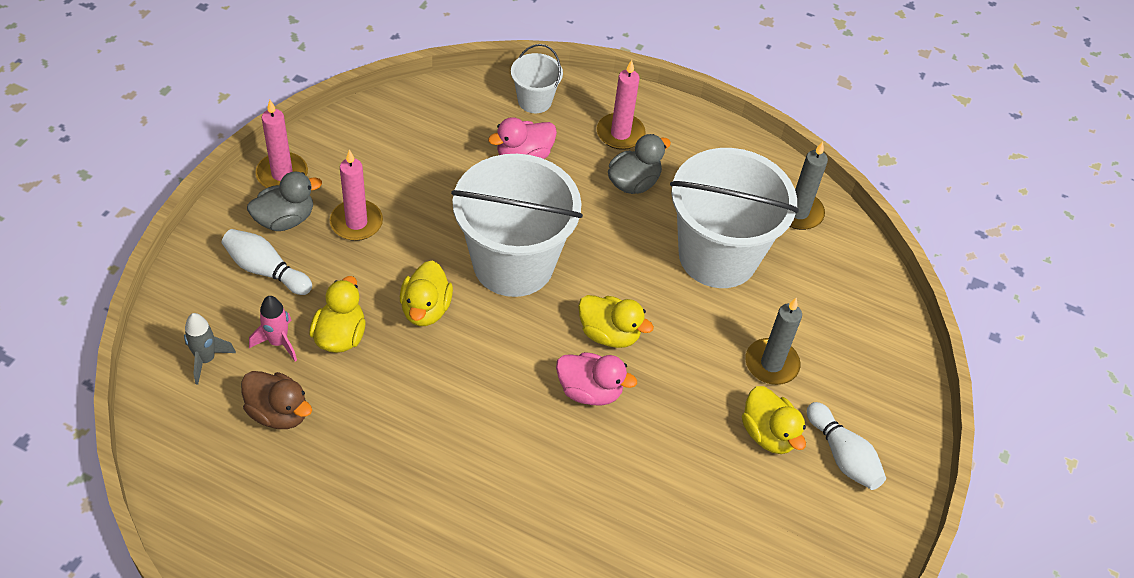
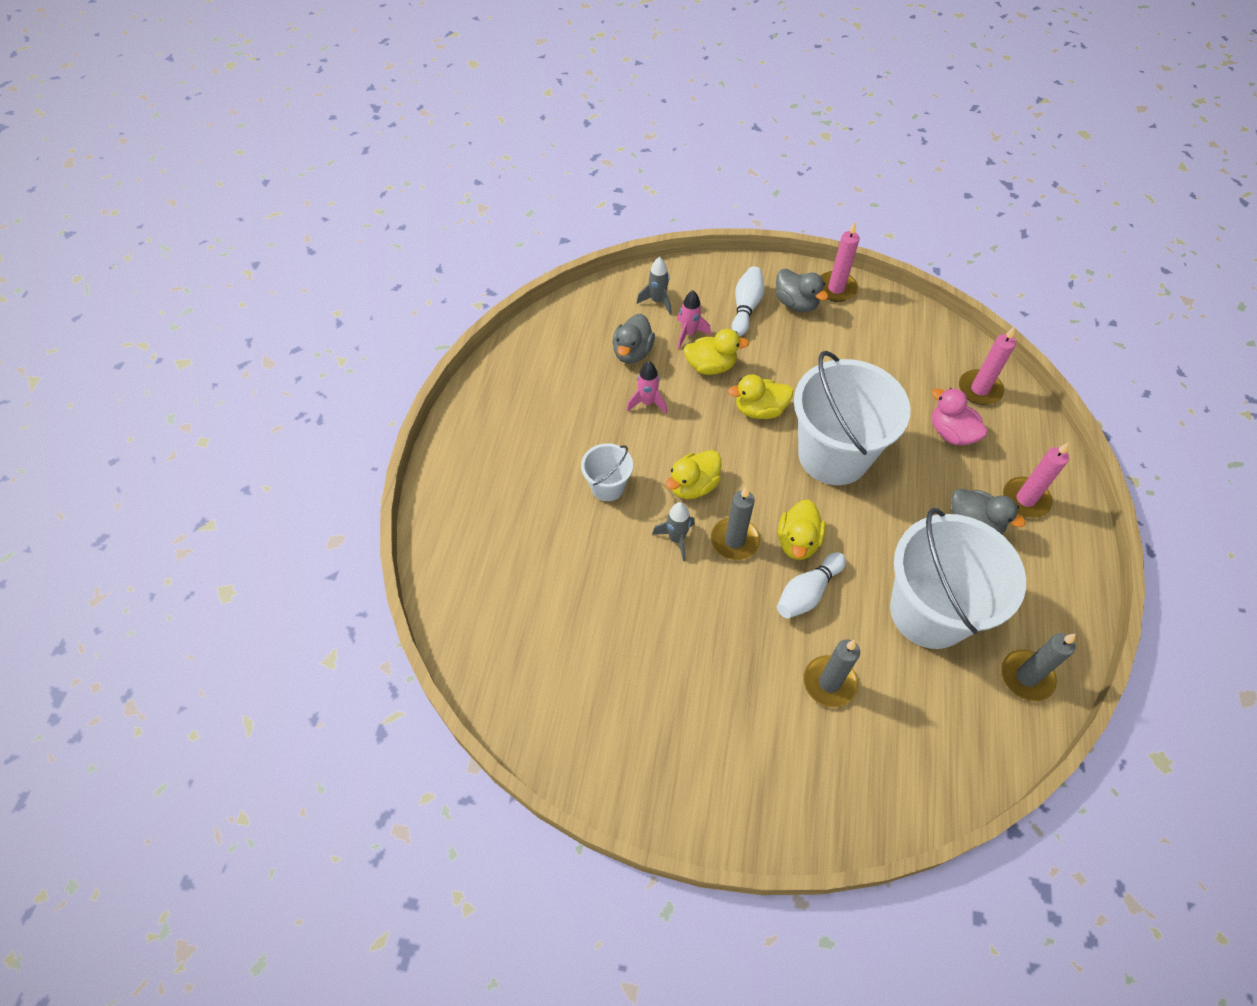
camera: 80 degrees right, 5 degrees up
brown duck [241,371,312,429] -> grey duck [612,314,655,364]
pink candle [330,150,383,241] -> pink candle moved to [959,326,1016,405]
white bucket [511,44,563,113] -> white bucket moved to [581,443,633,501]
pink duck [556,352,637,406] -> grey candle [711,486,760,560]
yellow duck [742,386,806,454] -> yellow duck moved to [666,450,721,499]
white bowling pin [807,402,886,490] -> white bowling pin moved to [777,552,846,618]
none -> pink rocket [627,361,667,414]
none -> grey rocket [652,502,695,561]

